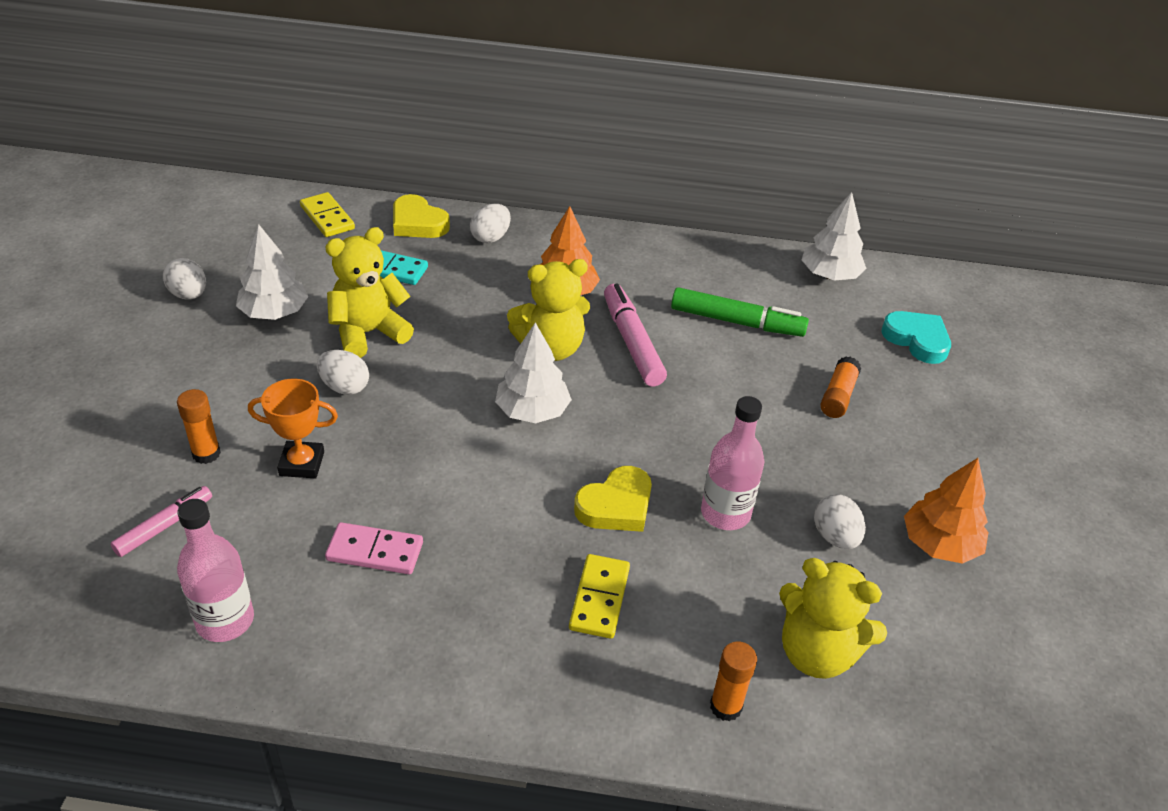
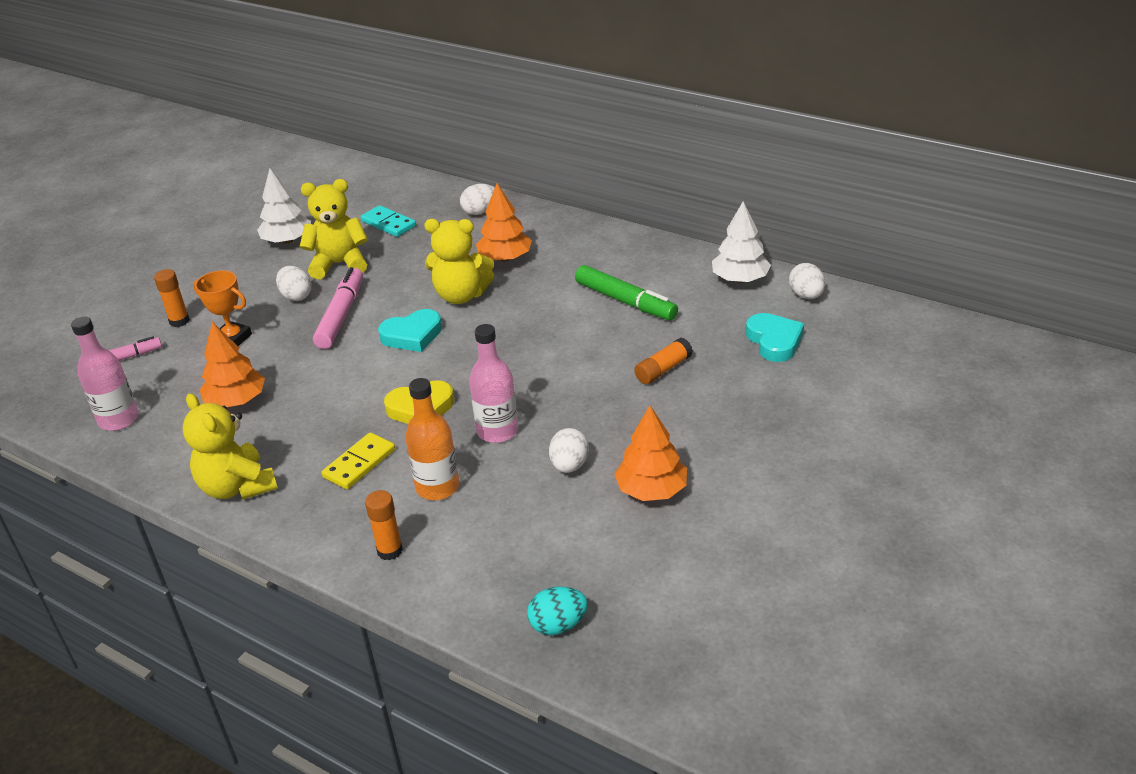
camera: 30 degrees right, 5 degrees down
white egg [163,258,206,300] -> white egg moved to [789,263,825,299]
yellow domino [300,192,355,237] -> none
pink domino [325,522,423,574] -> orange tree [200,321,265,407]
yellow heart [393,194,450,238] -> none
white tree [495,323,572,423] -> turquoise heart [378,309,442,352]
pink marker [604,284,667,386] -> pink marker moved to [313,267,363,349]
yellow teddy bear [779,558,887,679] -> yellow teddy bear moved to [183,393,278,500]
none -> orange bottle [405,378,459,500]
none -> turquoise egg [527,587,588,635]

